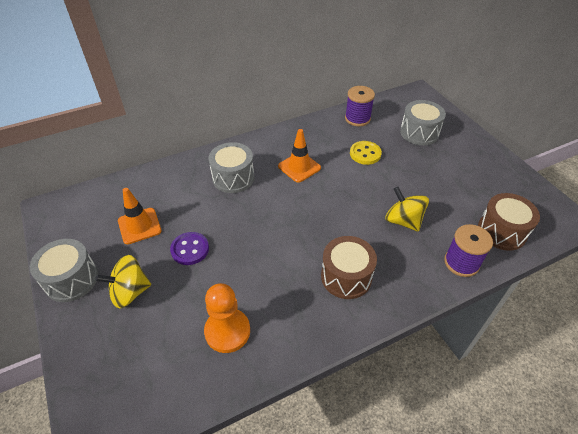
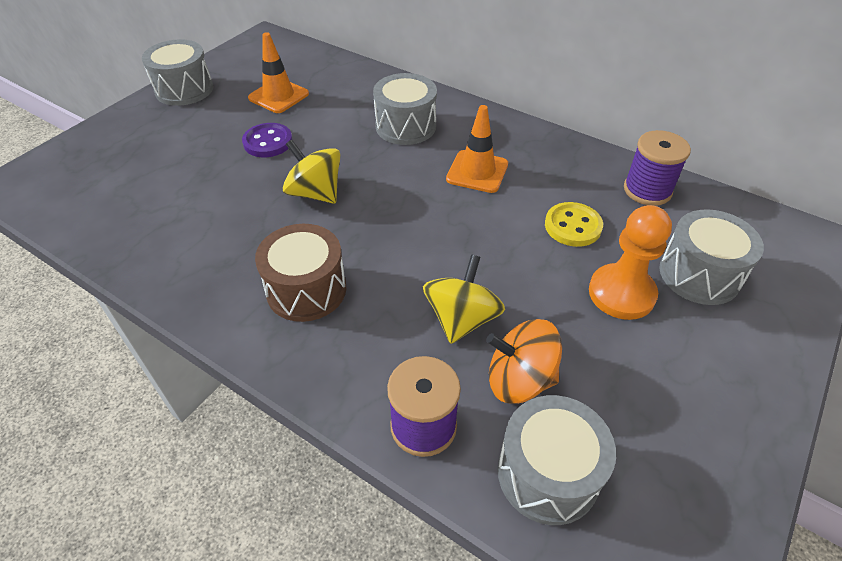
camera: 60 degrees right, 0 degrees up
yellow spinning top [95,255,151,308] -> yellow spinning top moved to [282,140,341,204]
orange pawn [204,283,250,353] -> orange pawn moved to [589,205,672,320]
brown drum [478,193,540,251] -> grey drum [498,395,616,525]
none -> orange spinning top [486,319,562,404]

